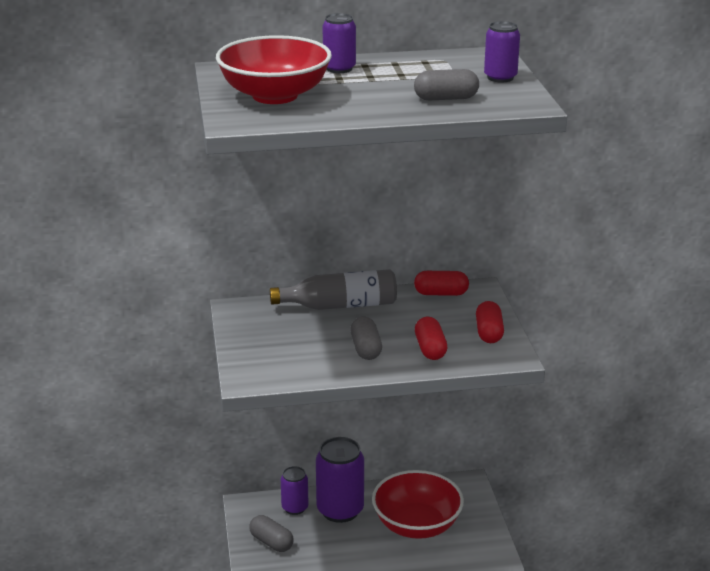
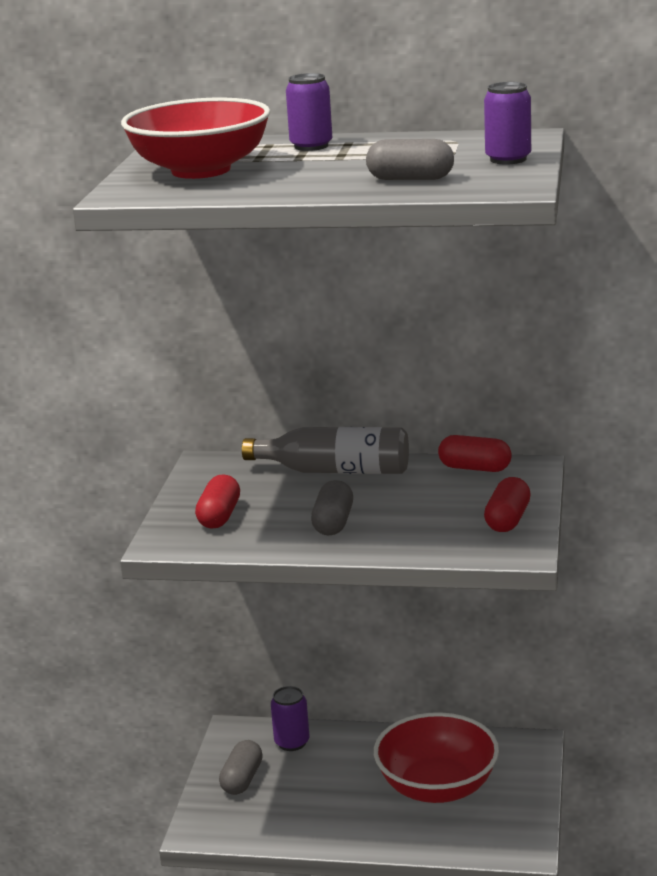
camera: 20 degrees right, 5 degrees down
grey capsule [249,515,293,552] -> grey capsule turned 45 degrees clockwise [219,740,263,795]
purple can [316,437,364,523] -> none
red capsule [415,317,447,360] -> red capsule moved to [195,474,240,529]

